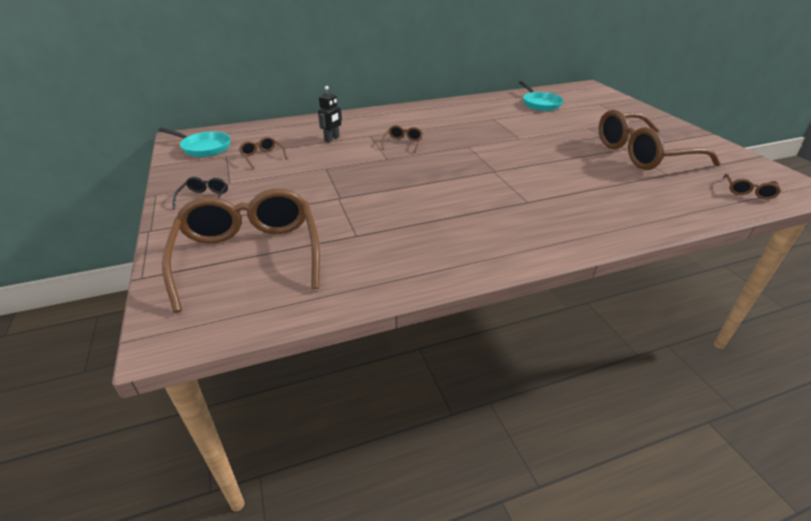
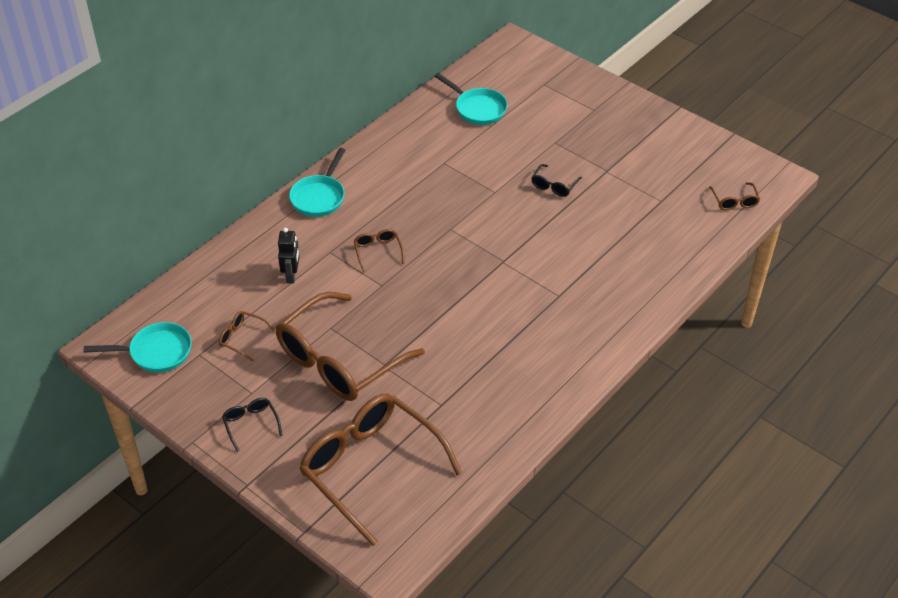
camera: 30 degrees left, 10 degrees up
brown glasses [598,110,720,170] -> brown glasses moved to [276,292,425,401]
none -> turquoise pan [289,148,345,217]
none -> black glasses [532,164,582,197]

